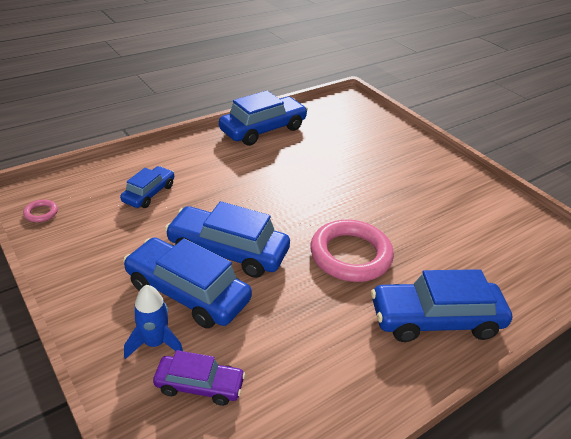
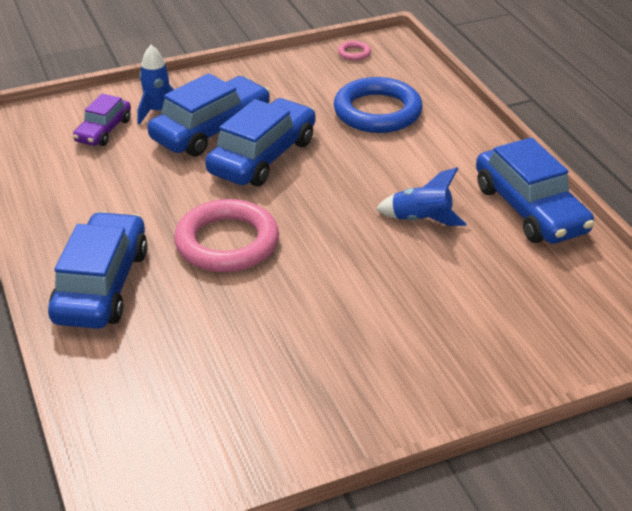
camera: 105 degrees right, 0 degrees up
blue car [120,166,174,208] -> blue ring [334,77,423,133]
none -> blue rocket [376,167,466,226]

